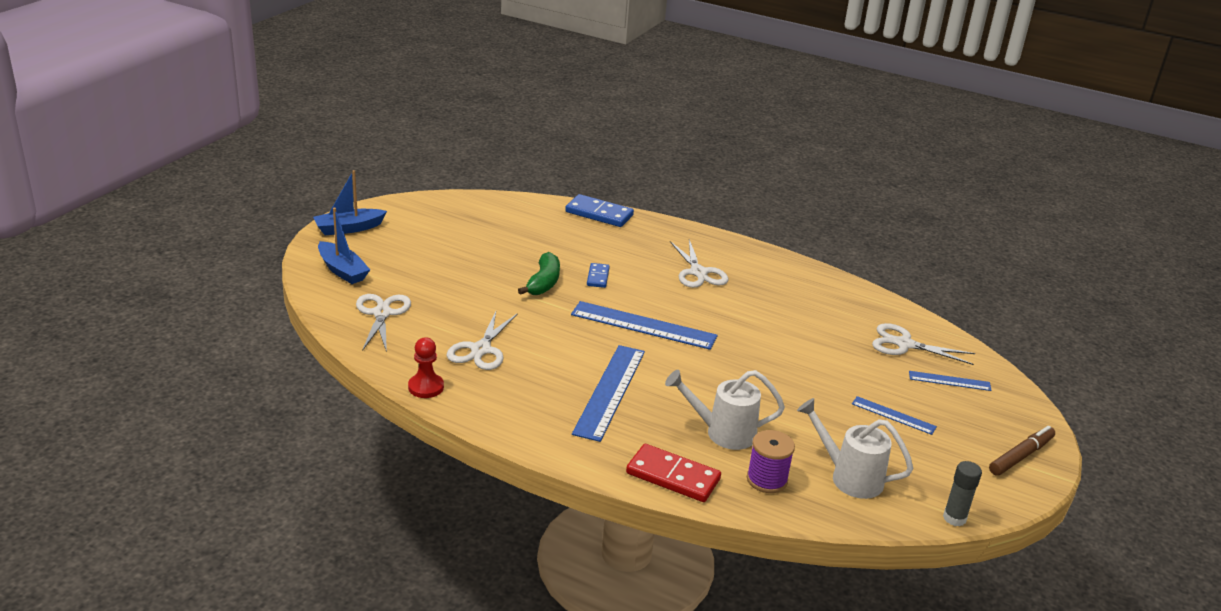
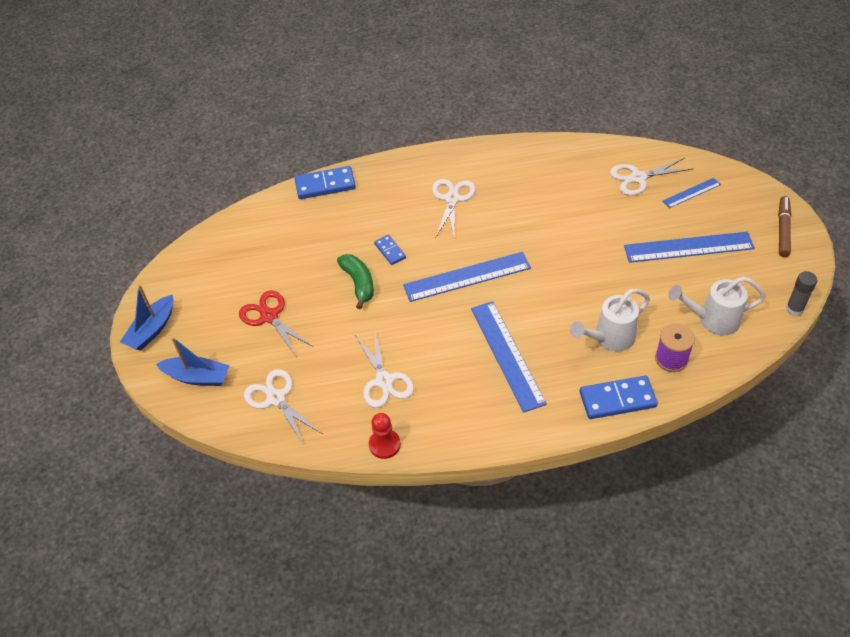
camera: 30 degrees left, 20 degrees up
red domino [626,444,721,502] -> blue domino [580,376,658,419]
white scissors [670,240,728,288] -> white scissors turned 120 degrees counterclockwise [432,179,476,238]
blue ruler [852,396,937,435] -> blue ruler [624,232,755,263], size x1.89
none -> red scissors [239,290,312,358]

